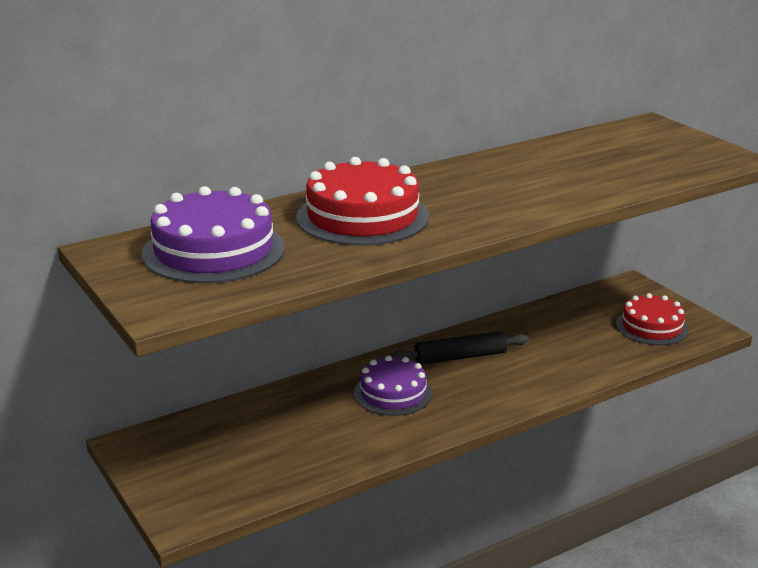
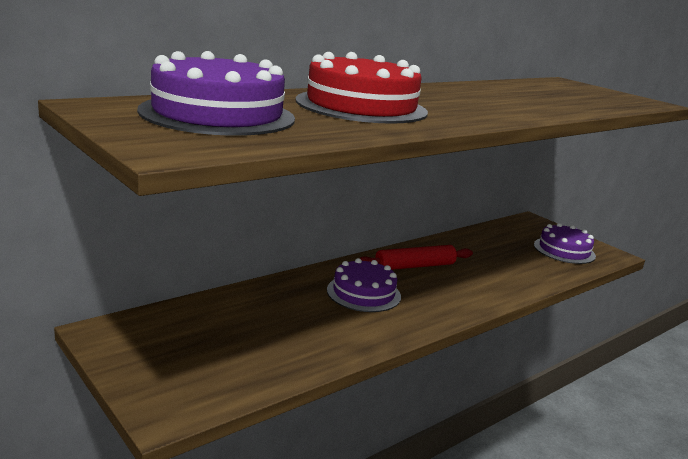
camera: 10 degrees left, 5 degrees down
black rolling pin [391,331,529,365] -> red rolling pin [360,245,473,270]
red cake [616,293,689,345] -> purple cake [534,223,596,264]

